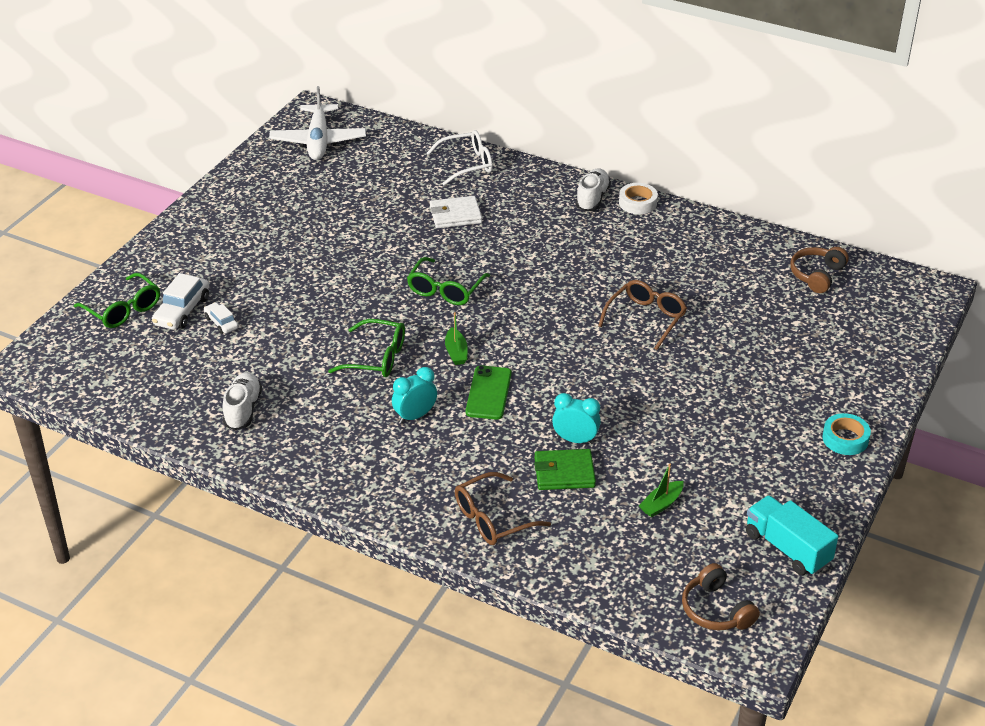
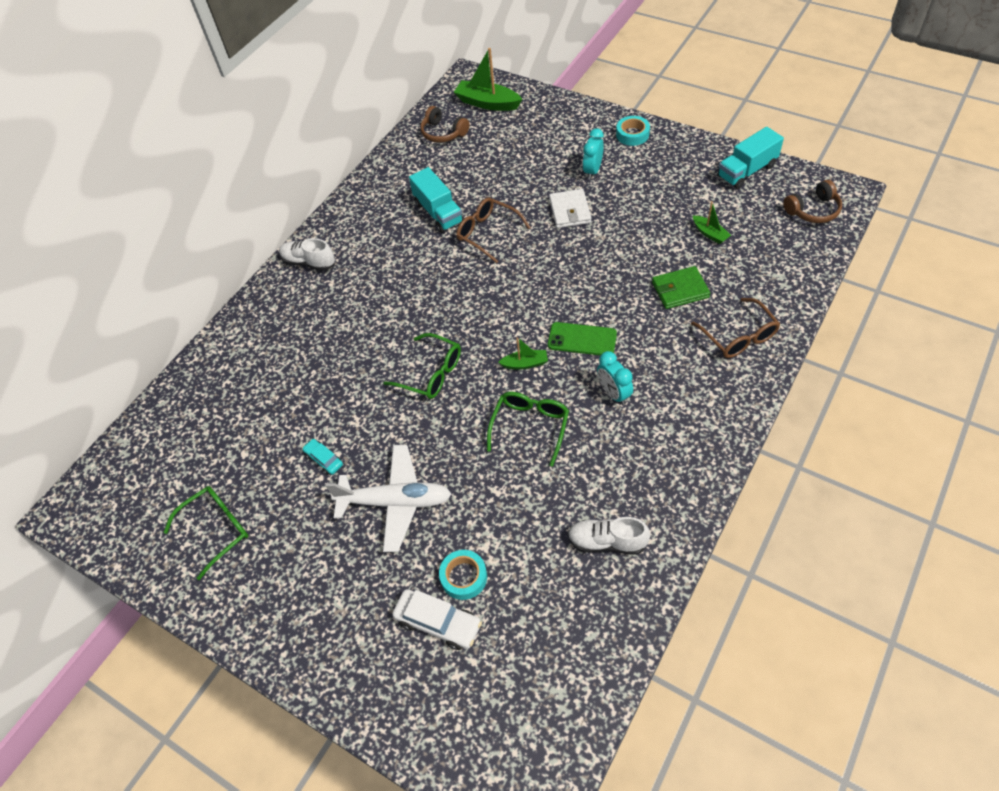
camera: 80 degrees left, 15 degrees up
green glasses [74,273,160,328] -> green glasses moved to [164,486,249,580]
white car [204,302,238,334] -> turquoise tape [439,550,487,600]
white plane [269,86,366,160] -> white plane moved to [325,445,451,552]
white glasses [426,130,493,186] -> none
white wallet [430,196,482,228] -> white wallet moved to [549,189,591,228]
green wallet [534,449,596,490] -> green wallet turned 75 degrees clockwise [652,266,710,309]
turquoise clock [552,393,601,444] -> turquoise clock moved to [582,128,604,180]
white tape [619,183,658,214] -> none
none -> turquoise car [302,439,343,475]
none -> turquoise truck [409,167,463,233]
none -> green boat [454,48,522,111]

